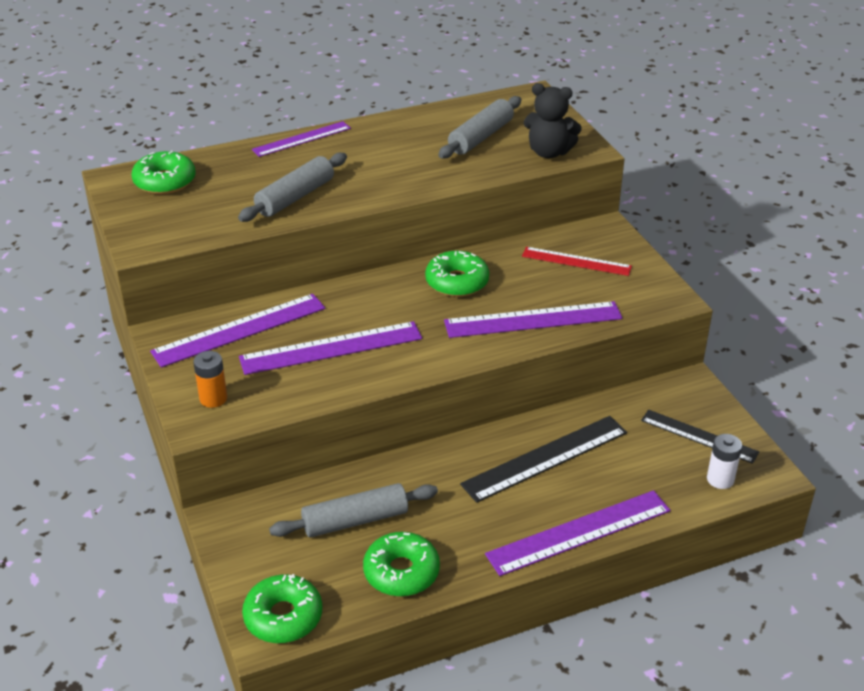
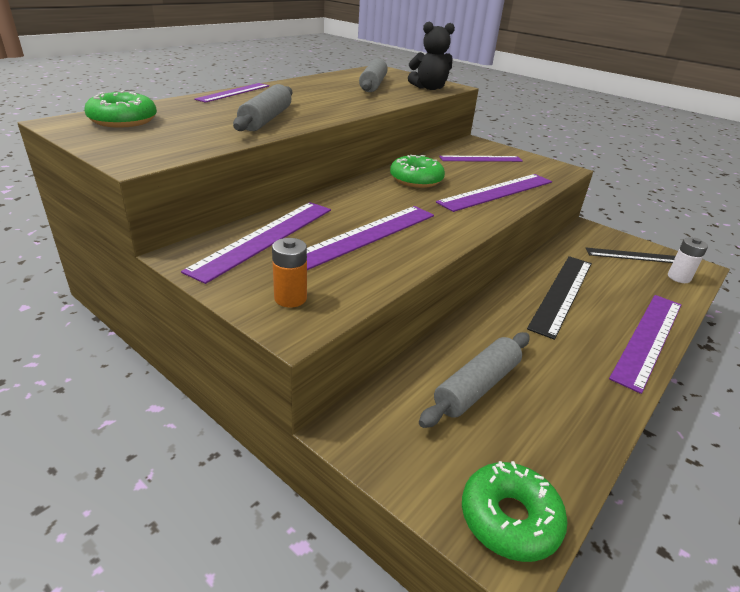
camera: 30 degrees left, 5 degrees down
green donut [363,532,440,597] -> none
red ruler [522,247,632,276] -> purple ruler [439,155,523,162]

